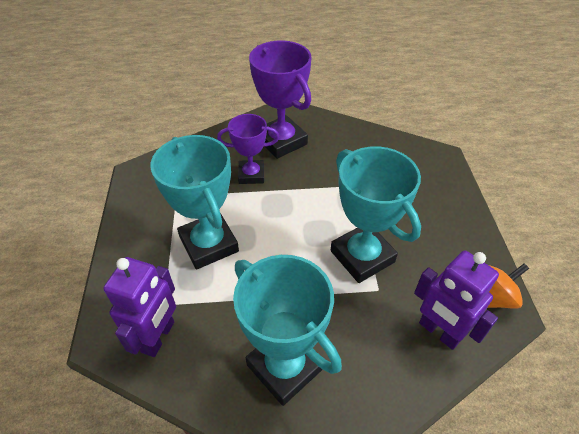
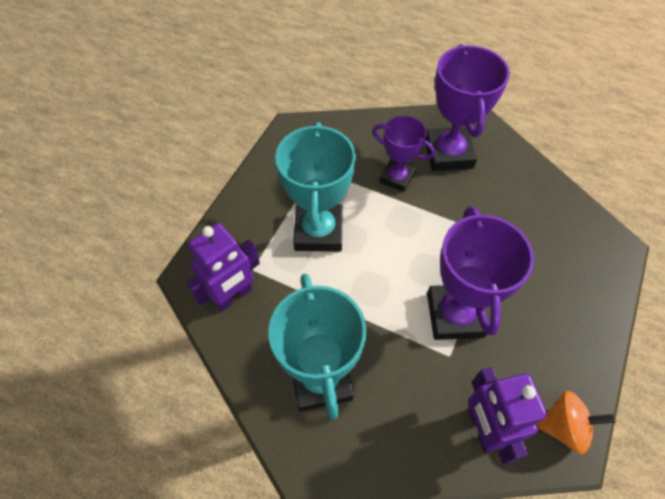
camera: 30 degrees right, 10 degrees up
turquoise trophy [331,146,421,283] -> purple trophy [427,206,534,340]

